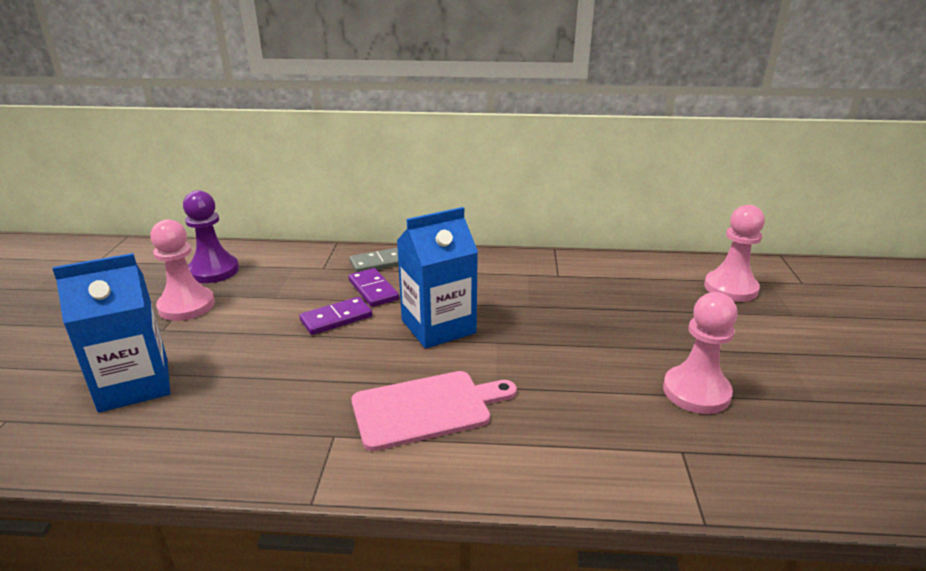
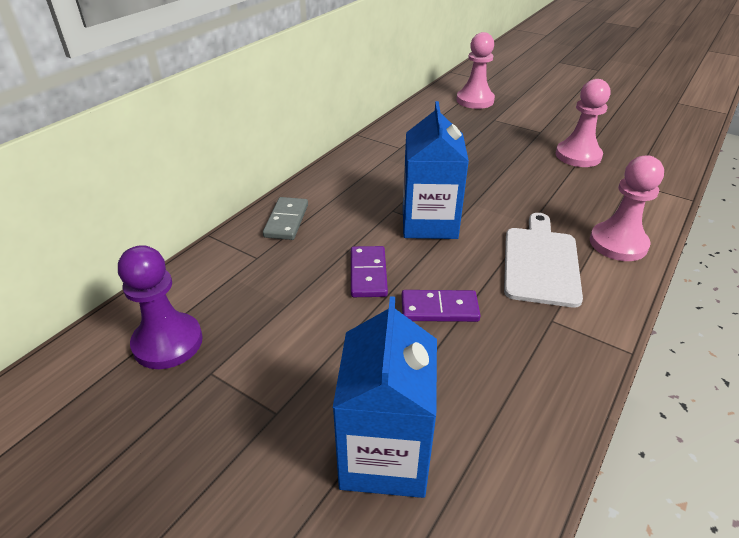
camera: 60 degrees left, 10 degrees up
pink pawn [150,219,215,321] -> pink pawn moved to [590,155,664,261]
purple domino [348,268,399,307] -> purple domino moved to [401,290,481,322]
pink cutting board [352,371,517,451] -> white cutting board [504,213,583,308]

